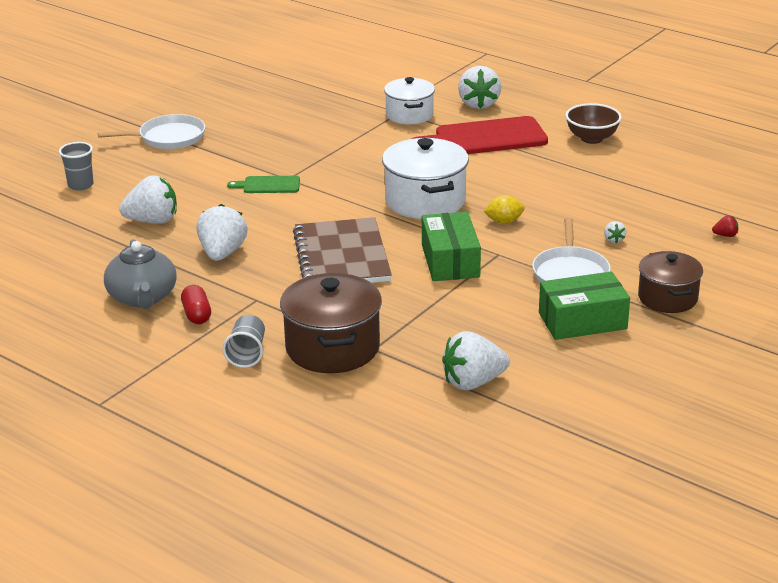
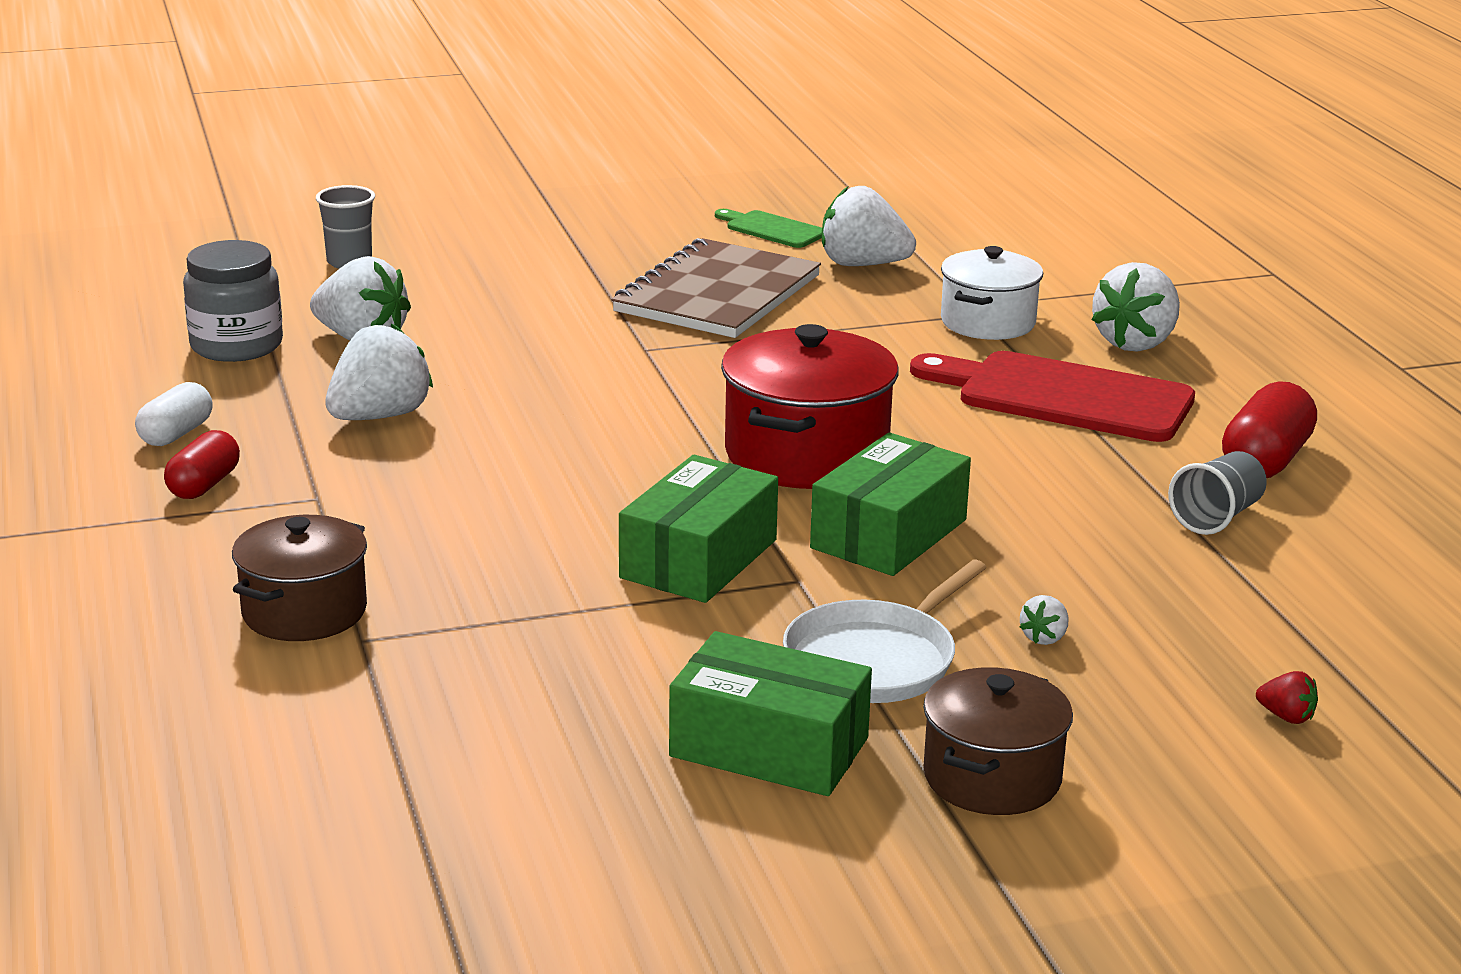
camera: 35 degrees right, 5 degrees down
white pan [98,114,205,149] -> none
grey teapot [104,239,177,309] -> white capsule [135,382,213,446]
grey cup [223,315,265,368] -> grey cup moved to [1168,451,1267,535]
green cutting board [227,176,300,193] -> green cutting board moved to [715,209,822,248]
brown pot [280,273,382,373] -> brown pot [232,515,367,641], size x0.66
brown notebook [293,217,392,283] -> brown notebook moved to [612,238,821,338]
white pot [382,138,469,219] -> red pot [721,324,899,489]
white strawberry [442,331,510,390] -> white strawberry moved to [822,186,916,266]
yellow lemon [484,195,525,224] -> green box [810,433,971,576]
brown bowl [565,103,622,144] -> red capsule [1222,381,1317,478]
none -> grey jar [183,240,283,362]

